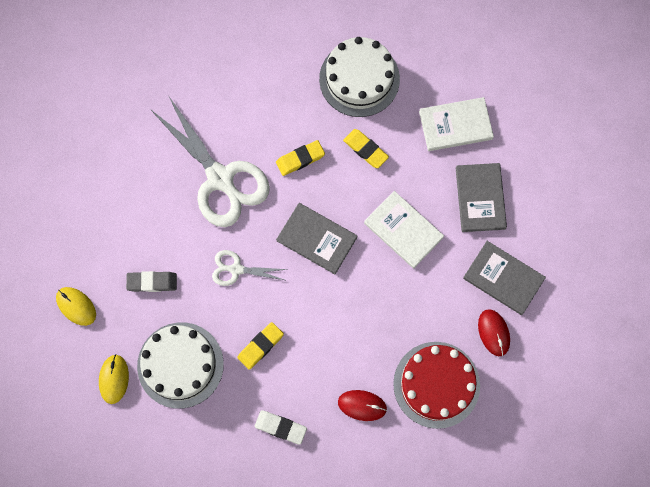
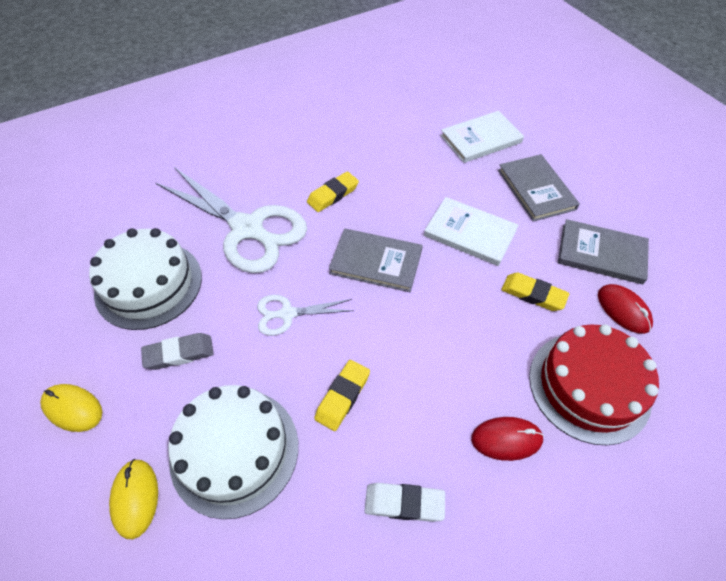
camera: 15 degrees left, 20 degrees down
white cake [319,37,400,117] -> white cake moved to [89,228,202,330]
yellow eraser [343,129,389,168] -> yellow eraser moved to [501,273,569,311]

